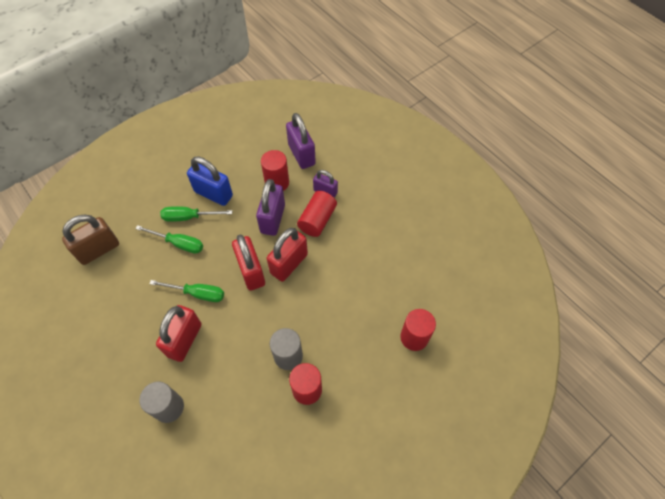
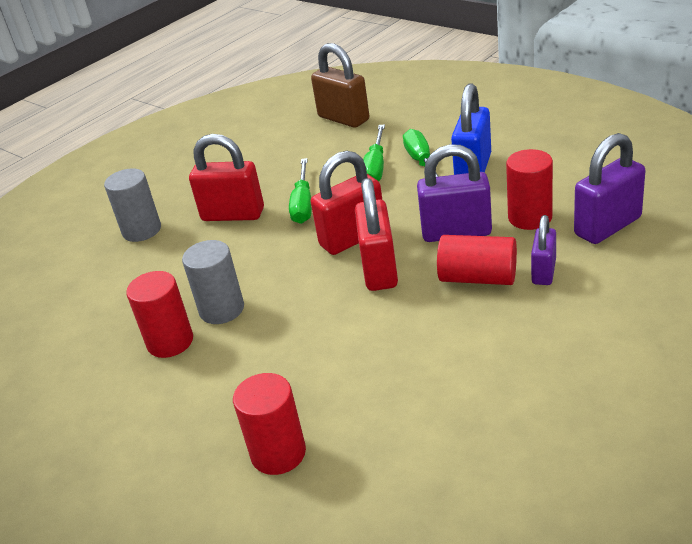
camera: 85 degrees right, 25 degrees down
red padlock [267,228,308,282] -> red padlock turned 60 degrees clockwise [355,178,398,291]

